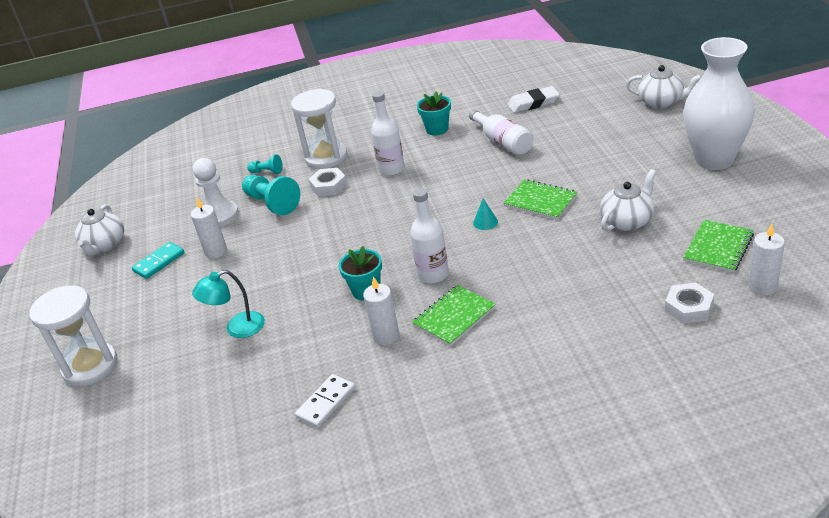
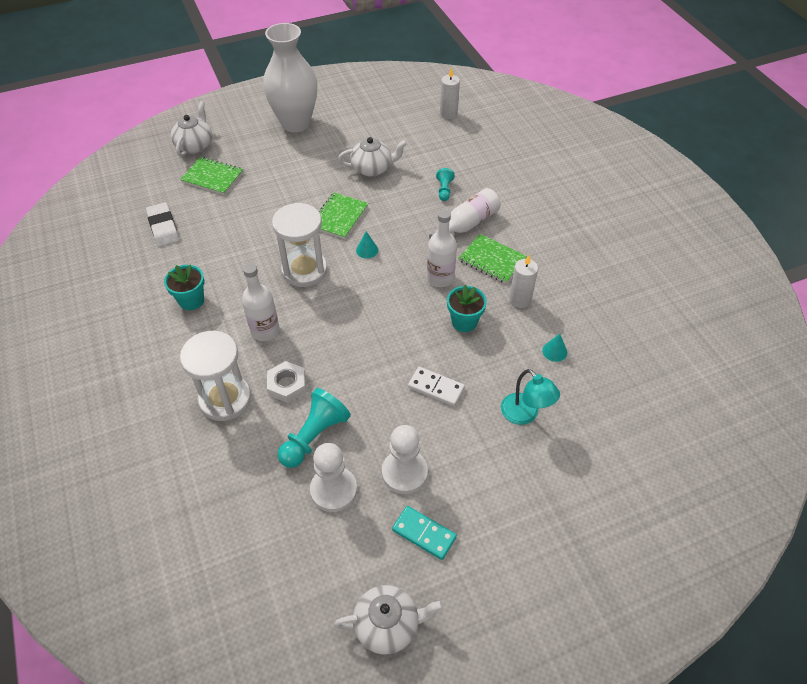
camera: 105 degrees left, 15 degrees up
white hourglass [29,285,118,387] -> white hourglass moved to [272,203,327,287]
white candle [191,197,227,259] -> white pawn [382,425,428,494]
turquoise pawn [247,154,283,174] -> turquoise pawn moved to [436,168,455,201]
white domino [295,374,355,428] -> white domino moved to [408,367,465,406]
white bottle [469,109,534,156] -> white bottle moved to [429,188,501,238]
white teapot [600,169,656,231] -> white teapot turned 135 degrees clockwise [338,137,407,177]
white nut [665,282,714,324] -> none
green notebook [683,220,754,273] -> green notebook moved to [180,157,243,195]
none -> turquoise cone [542,334,567,362]

